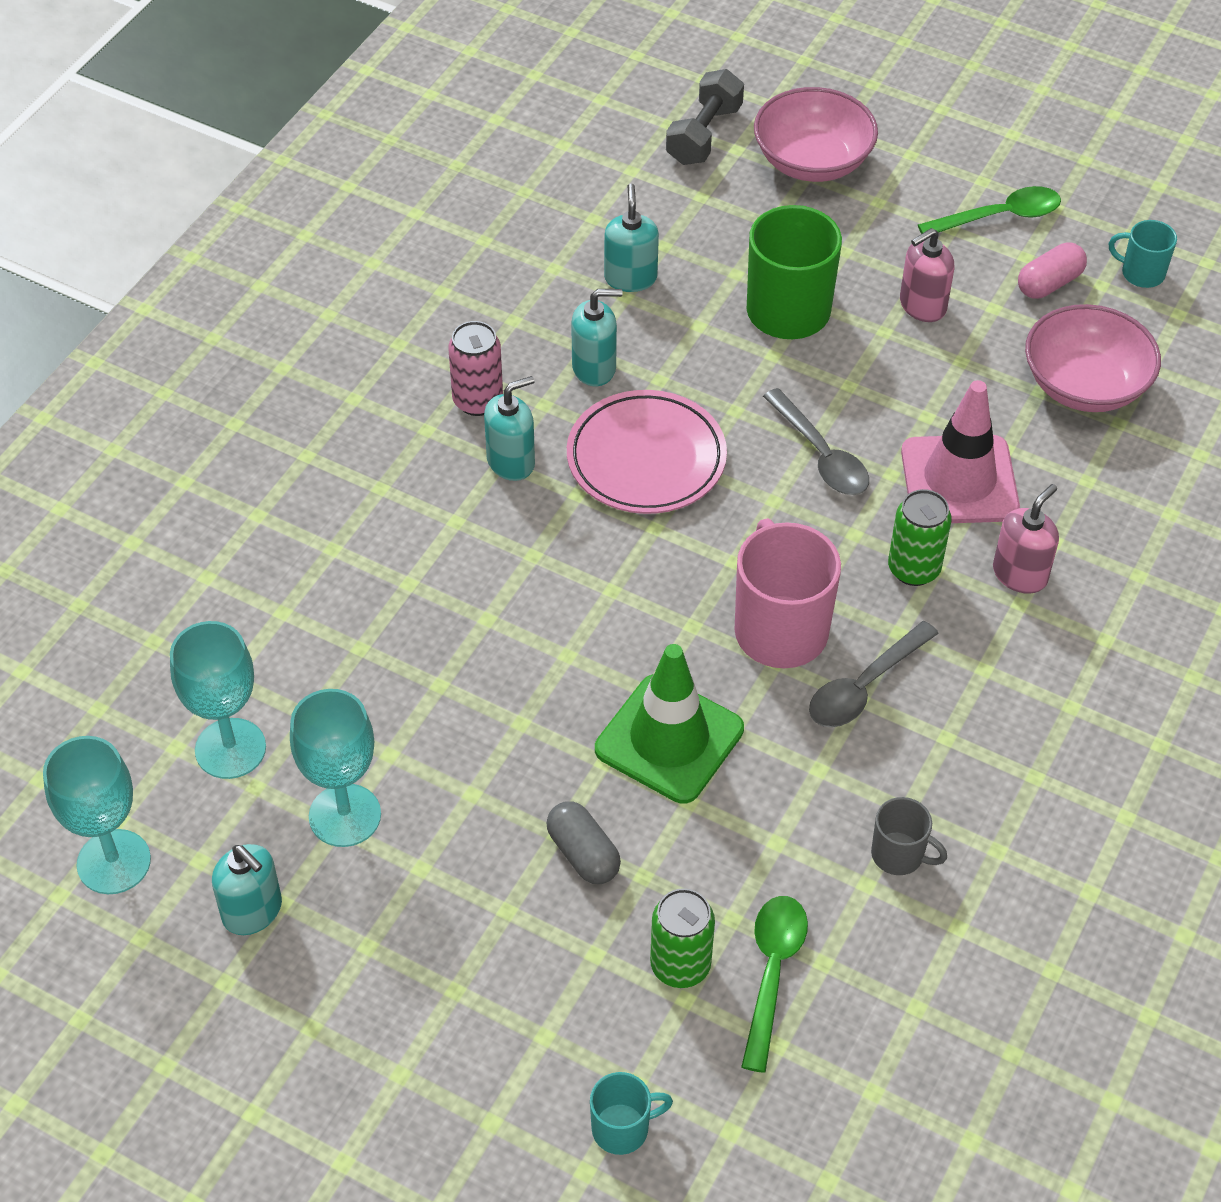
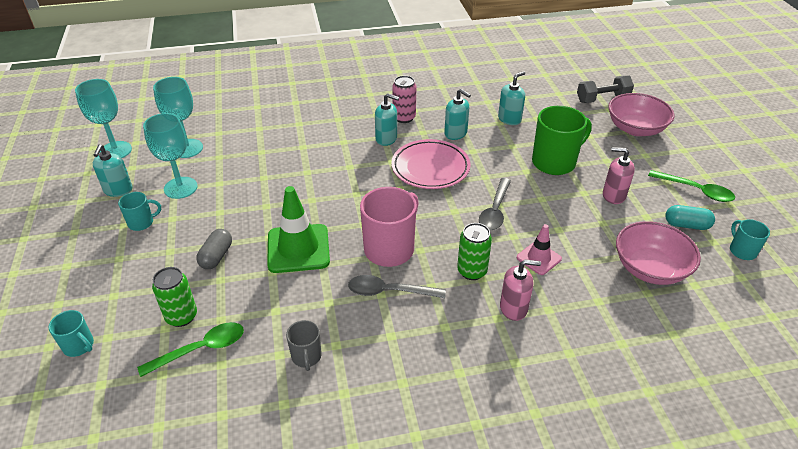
camera: 50 degrees right, 10 degrees down
pink traffic cone [901,380,1020,523] -> pink traffic cone [517,224,562,275], size x0.56
pink capsule [1018,242,1087,299] -> turquoise capsule [665,205,715,230]
none -> turquoise mug [118,192,161,231]

